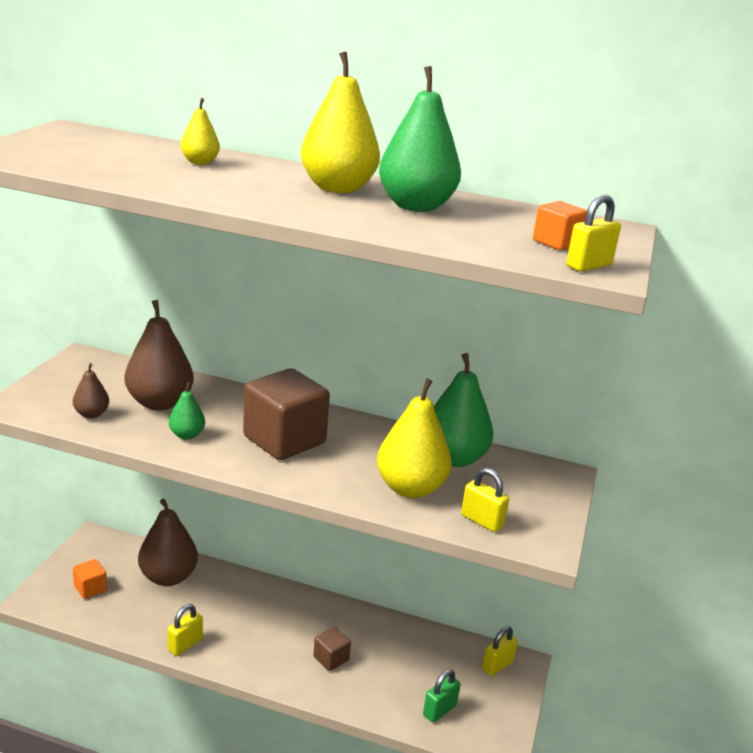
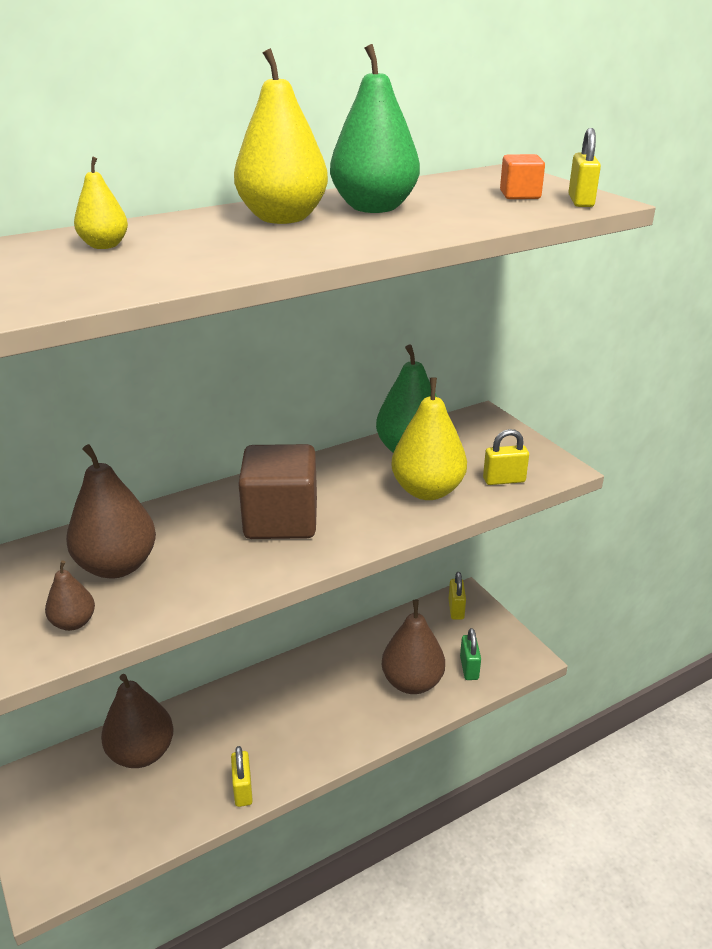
camera: 45 degrees left, 5 degrees up
orange cube [73,559,107,599] -> none
green pear [169,382,205,440] -> none
brown cube [313,627,351,671] -> none
none -> brown pear [382,600,445,694]

